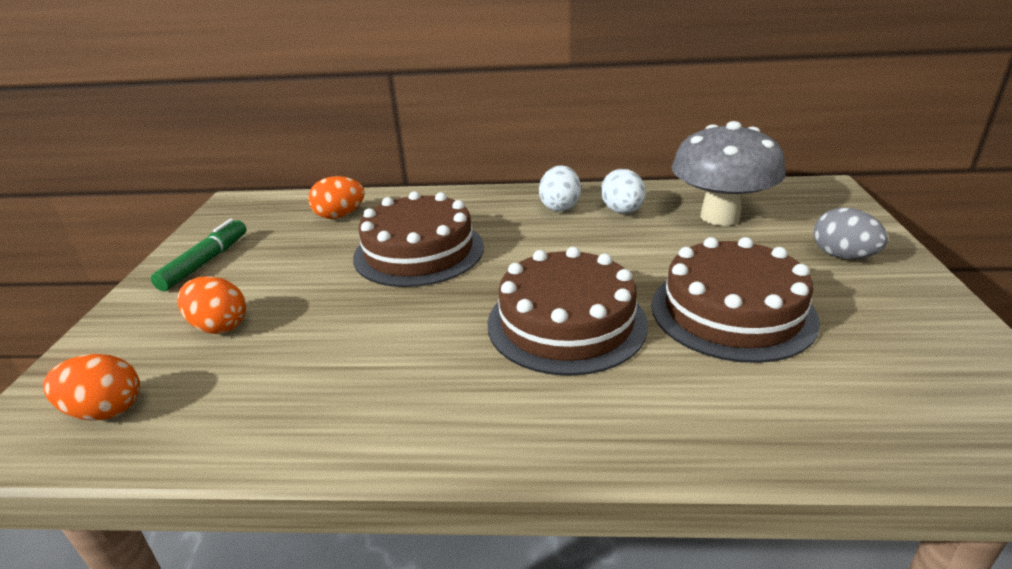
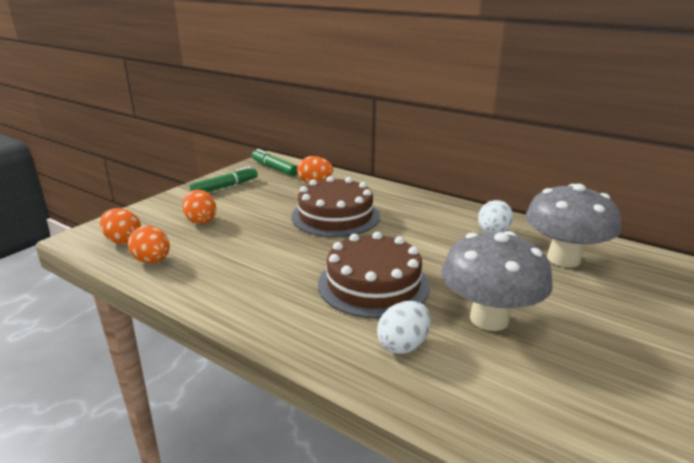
camera: 30 degrees right, 5 degrees down
white egg [539,165,581,212] -> white egg moved to [377,301,430,354]
brown cake [651,237,820,363] -> grey mushroom [441,231,553,331]
grey egg [814,207,888,259] -> none
none -> orange egg [128,226,170,264]
none -> green marker [252,149,297,176]

